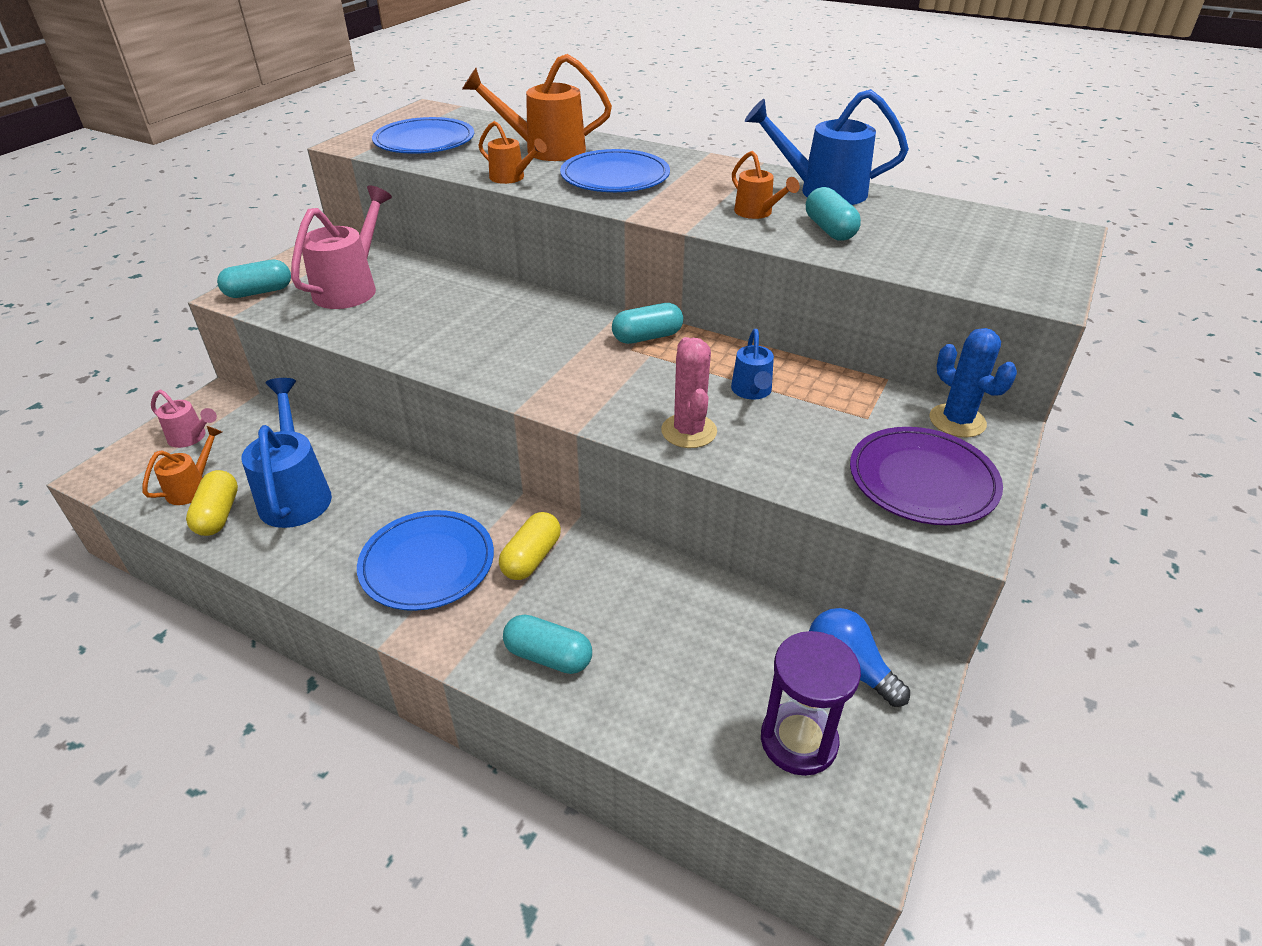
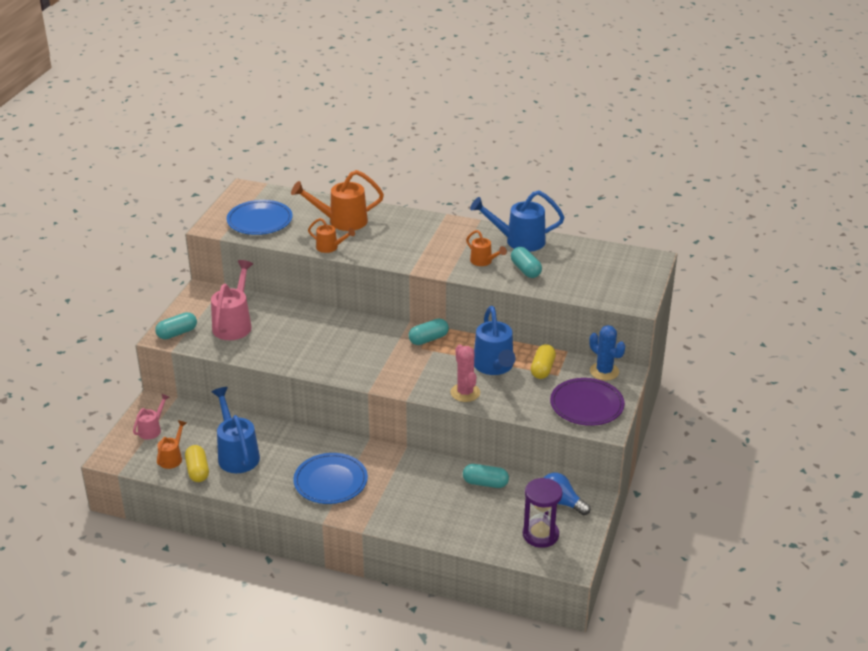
camera: 10 degrees left, 5 degrees down
pink watering can [151,389,217,448] -> pink watering can turned 75 degrees counterclockwise [133,394,169,440]
yellow capsule [499,512,561,580] -> yellow capsule moved to [531,344,556,379]
turquoise capsule [503,614,592,674] -> turquoise capsule moved to [463,464,509,488]
blue plate [560,149,670,192] -> none
blue watering can [731,329,774,400] -> blue watering can [474,306,515,375], size x1.80

